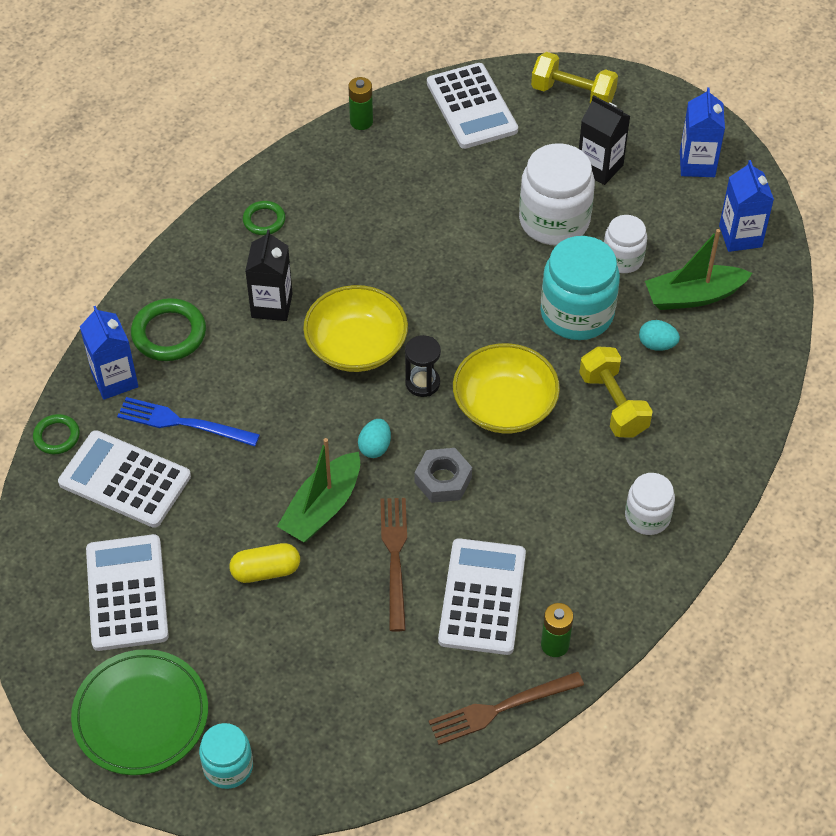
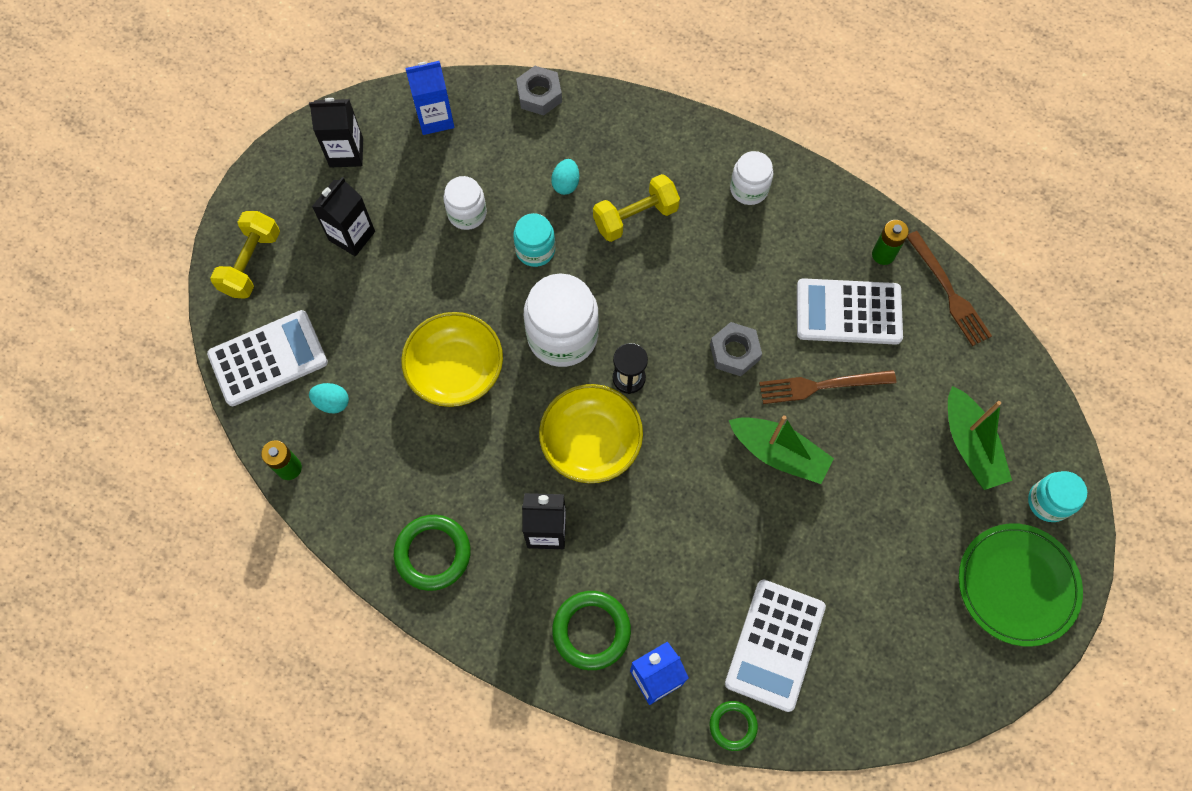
camera: 95 degrees left, 15 degrees up
white calculator [86,534,169,651] -> none
blue fork [117,397,260,446] -> none
yellow capsule [230,543,300,583] -> none
green ring [243,201,286,235] -> green ring [394,515,471,591], size x1.67
turquoise egg [358,419,391,458] -> turquoise egg moved to [309,383,349,413]
yellow bowl [453,343,560,433] -> yellow bowl moved to [401,312,503,407]
white jar [519,143,595,245] -> white jar moved to [524,273,599,367]
turquoise jar [541,236,620,340] -> turquoise jar [513,213,555,267], size x0.58
green boat [645,229,753,310] -> green boat moved to [948,386,1012,490]
blue carton [680,87,725,177] -> black carton [309,98,363,168]
none -> grey nut [516,66,562,116]

